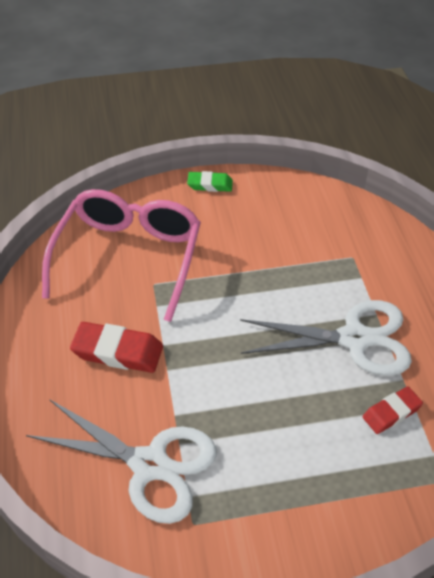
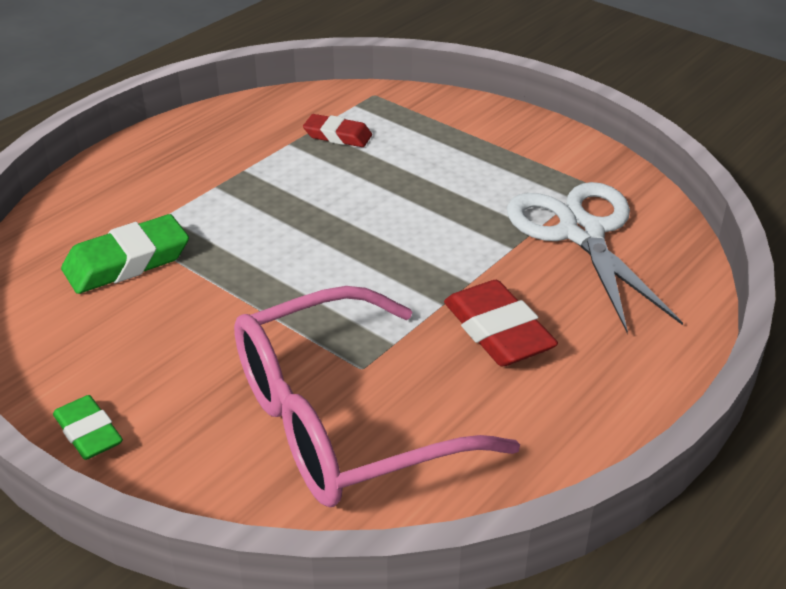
camera: 130 degrees left, 10 degrees down
white scissors [240,300,412,376] -> none
none -> green eraser [61,214,189,294]

